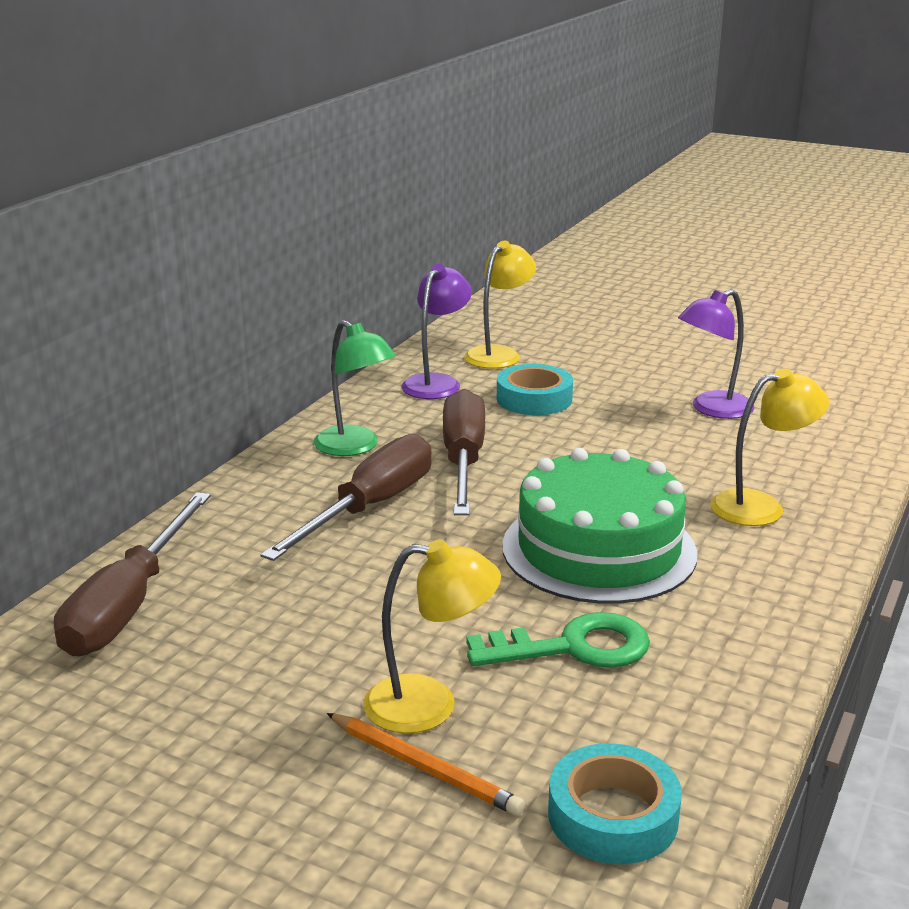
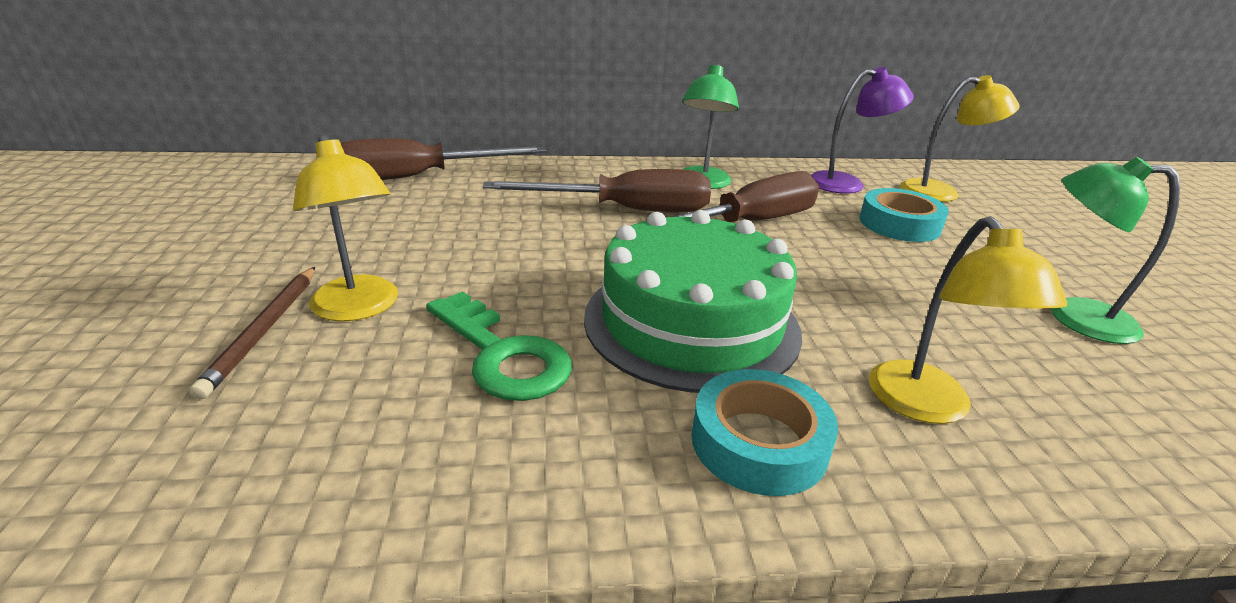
camera: 55 degrees right, 5 degrees up
orange pencil [327,713,525,816] -> brown pencil [189,267,315,400]
turquoise tape [548,743,682,864] -> turquoise tape moved to [691,369,838,496]
purple lamp [678,289,755,419] -> green lamp [1051,157,1180,344]
yellow lamp [710,368,829,526] -> yellow lamp turned 45 degrees clockwise [869,216,1067,424]

